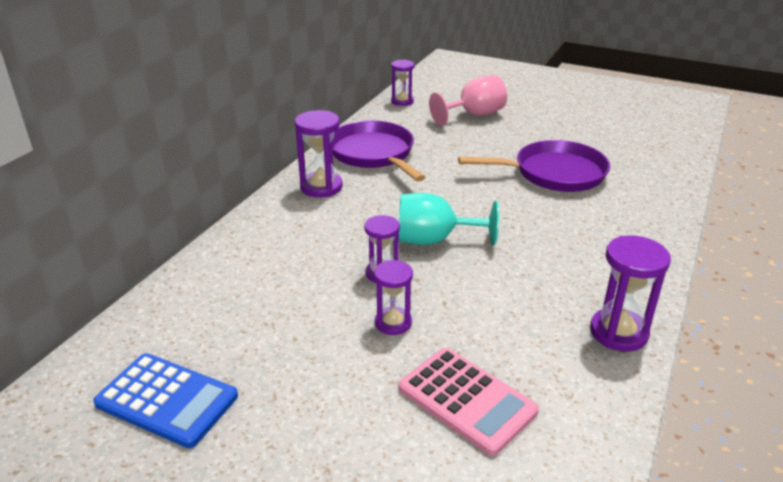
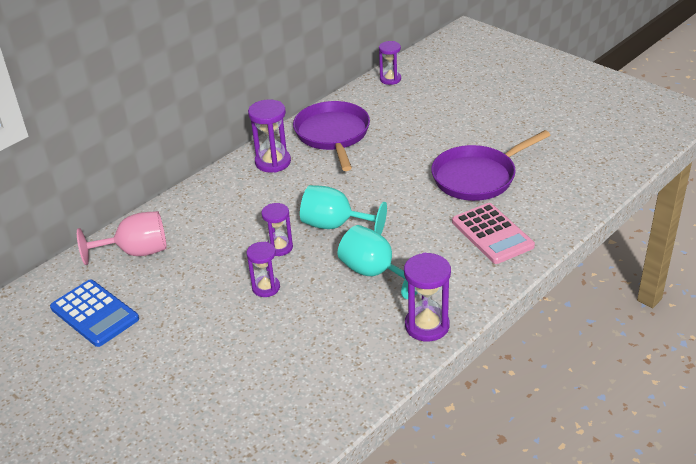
camera: 20 degrees right, 5 degrees up
pink calculator [399,348,539,456] -> pink calculator moved to [452,203,535,264]
pink goblet [429,75,507,126] -> pink goblet moved to [77,211,167,265]
purple pan [458,140,610,192] -> purple pan turned 135 degrees clockwise [431,130,550,201]
none -> turquoise goblet [338,225,417,299]

